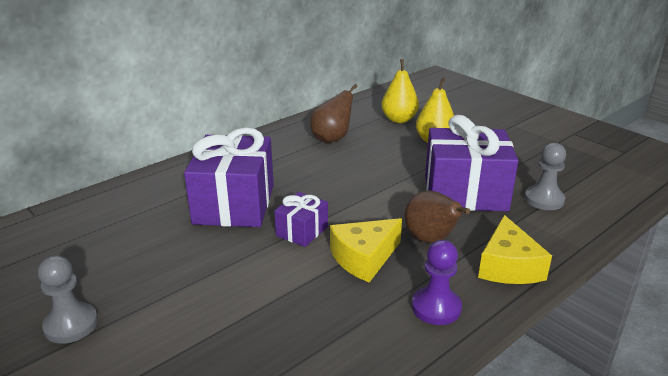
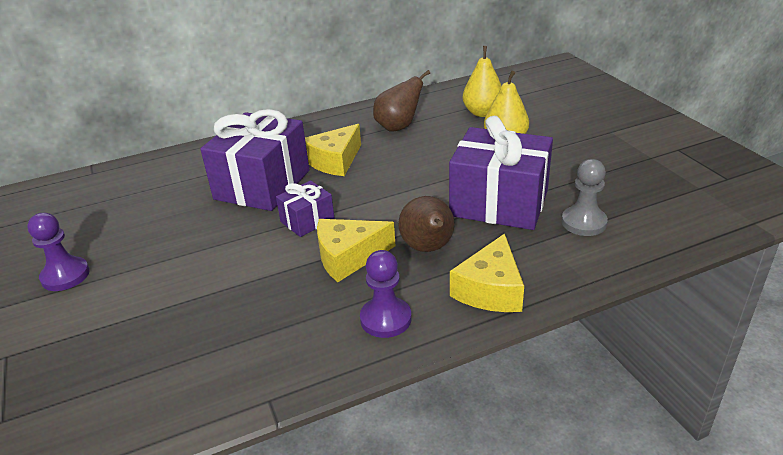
camera: 20 degrees right, 5 degrees up
grey pawn [38,255,98,344] -> purple pawn [27,213,90,291]
none -> yellow cheese [305,124,361,176]

